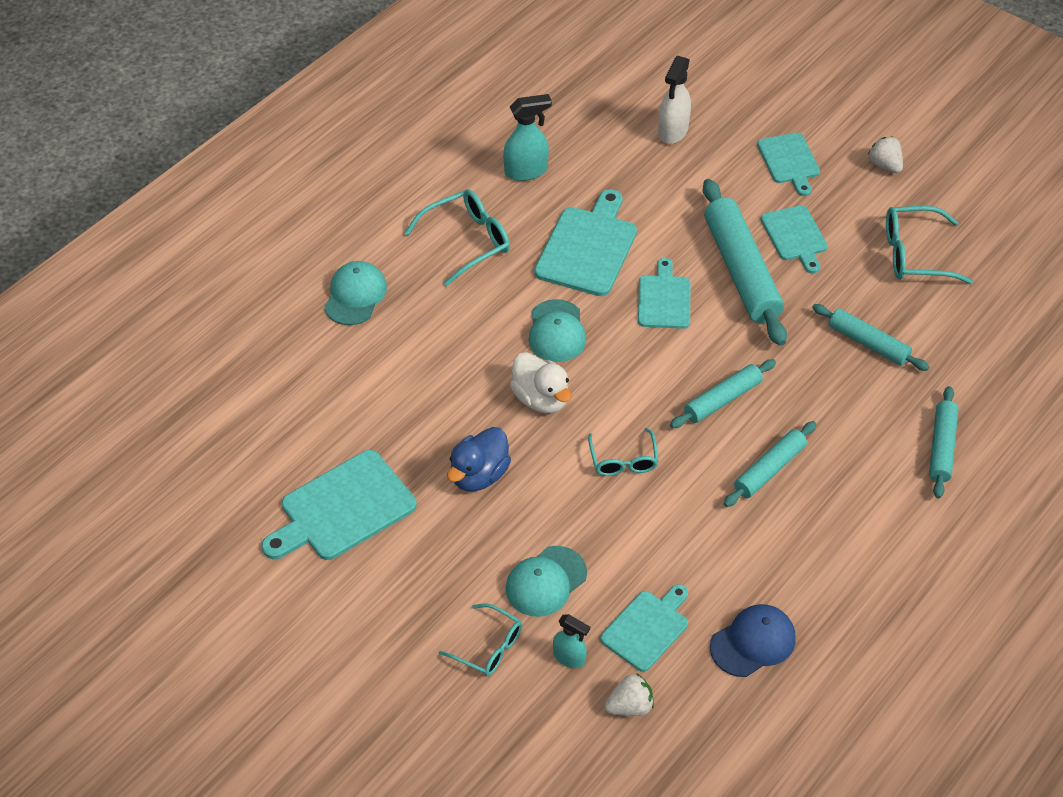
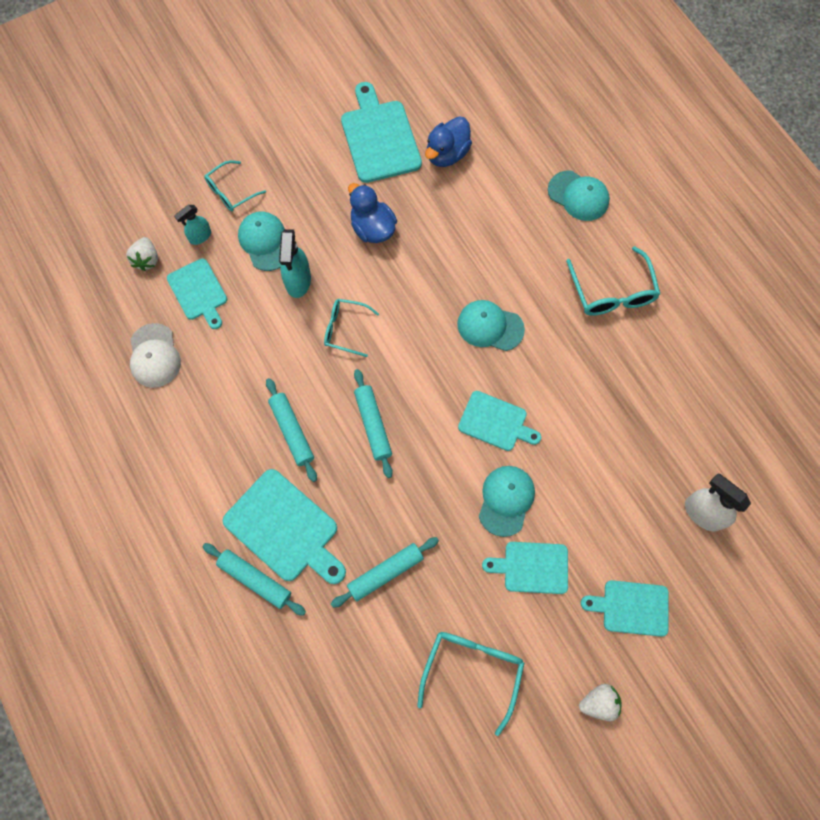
camera: 110 degrees right, 20 degrees up
turquoise spray bottle [503,94,552,181] -> turquoise spray bottle moved to [279,229,311,298]
white duck [510,352,572,413] -> none
turquoise cutting board [534,189,637,296] -> turquoise cutting board moved to [223,469,346,584]
turquoise rolling pin [703,179,787,346] -> turquoise cap [479,466,535,537]
blue cap [710,604,796,677] -> white cap [130,323,181,388]
none -> blue duck [425,116,472,167]

